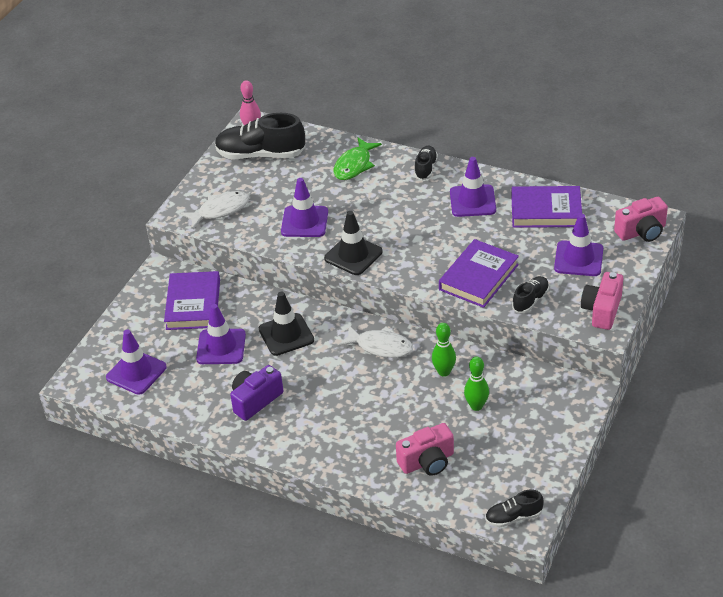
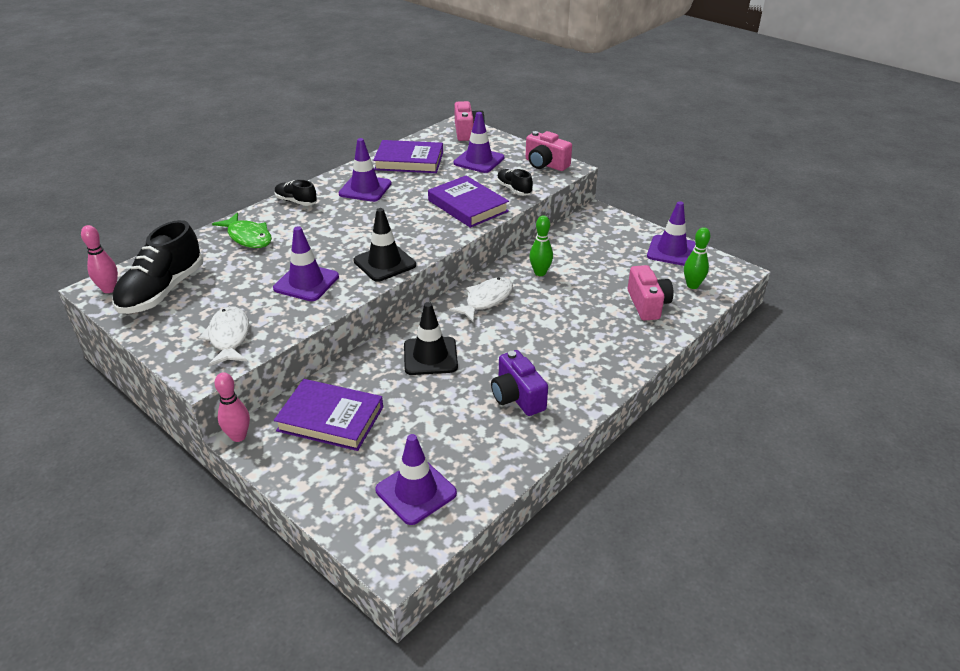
camera: 75 degrees left, 5 degrees down
purple traffic cone [196,304,246,364] -> purple traffic cone moved to [647,201,696,266]
green bowling pin [464,357,489,411] -> green bowling pin moved to [684,227,710,289]
black shoe [485,490,544,528] -> none
purple book [511,186,582,228] -> purple book turned 75 degrees clockwise [373,140,443,173]
none -> pink bowling pin [214,372,250,442]

